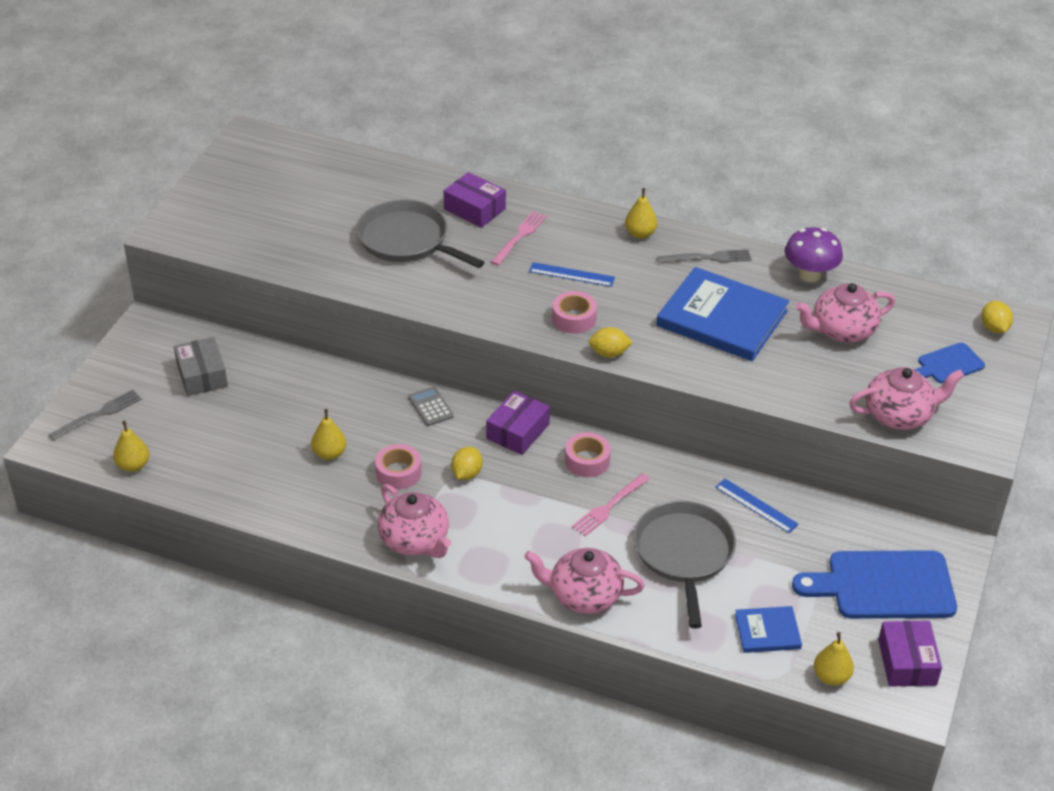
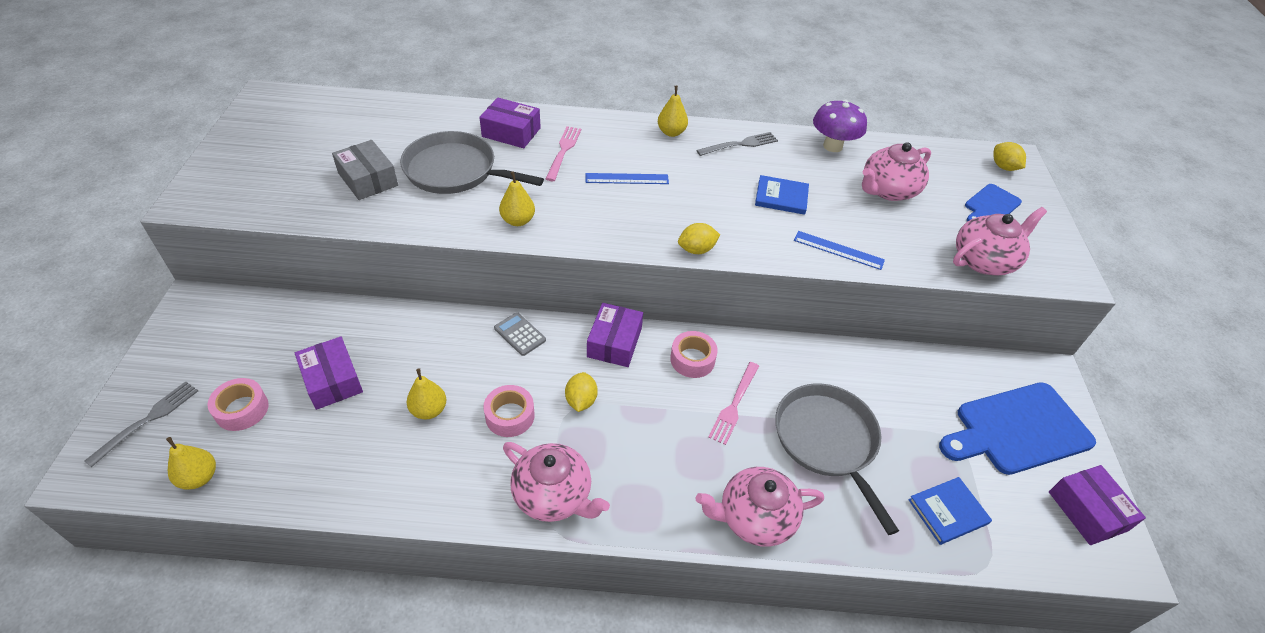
camera: 20 degrees left, 5 degrees up
grey box [174,337,228,396] -> grey box moved to [332,140,398,200]
pink tape [552,291,597,334] -> pink tape moved to [207,378,269,431]
blue book [656,267,789,361] -> blue book [755,175,809,215], size x0.50
blue ruler [715,479,798,533] -> blue ruler moved to [794,231,885,270]
yellow pear [814,632,854,686] -> yellow pear moved to [499,171,535,226]
none -> purple box [295,336,363,410]

